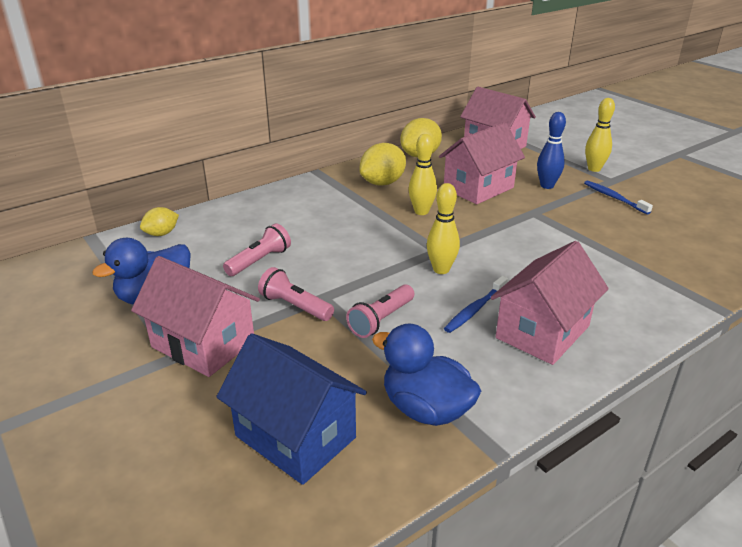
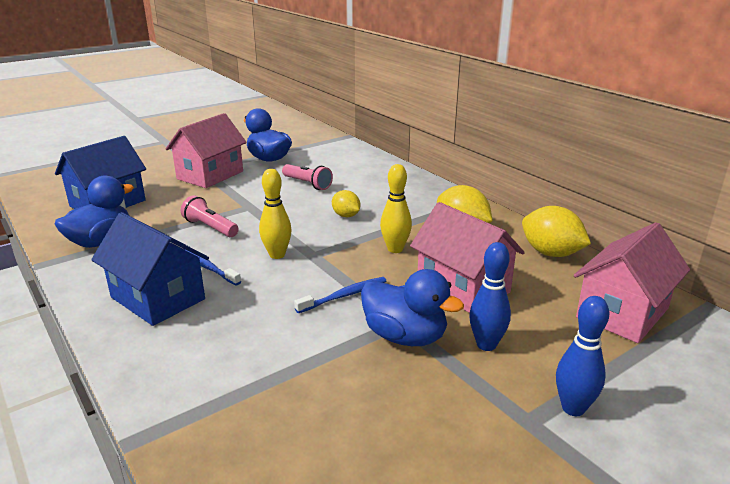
camera: 90 degrees right, 5 degrees down
yellow lemon [140,207,179,236] -> yellow lemon moved to [332,190,361,217]
pink flashlight [258,267,334,321] -> none
pink house [490,241,609,365] -> blue house [91,212,209,326]
blue toothbrush [584,180,653,215] -> blue toothbrush moved to [294,277,386,313]
yellow bowling pin [585,98,615,172] -> blue bowling pin [556,296,609,416]
none -> blue duck [361,269,464,346]

